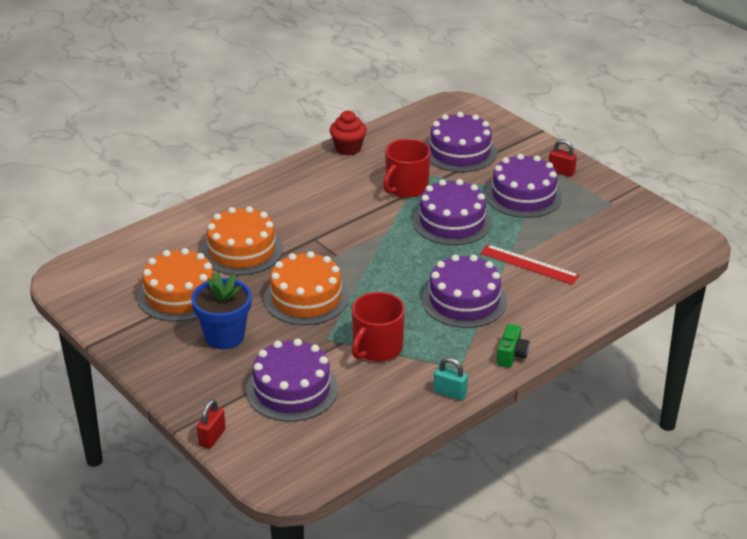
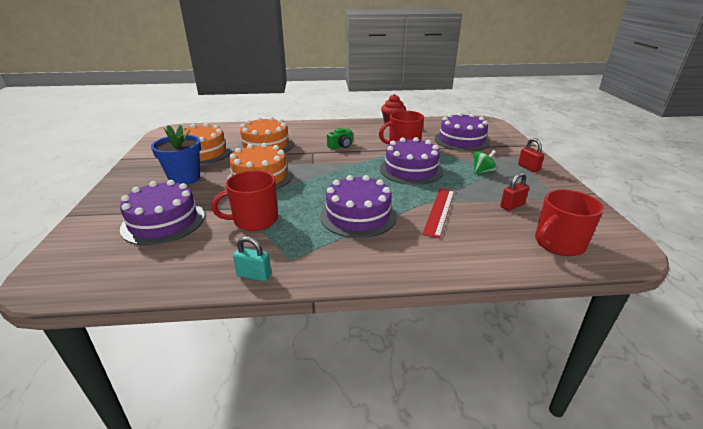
camera: 35 degrees right, 5 degrees down
red padlock [197,399,226,449] -> red padlock moved to [500,172,529,211]
turquoise padlock [434,357,468,400] -> turquoise padlock turned 45 degrees counterclockwise [233,236,271,281]
red ruler [480,244,580,285] -> red ruler turned 45 degrees clockwise [422,188,454,238]
purple cake [485,154,562,218] -> green spinning top [473,150,497,174]
green camera [497,324,530,368] -> green camera moved to [327,128,353,149]
none -> red mug [535,190,604,256]

